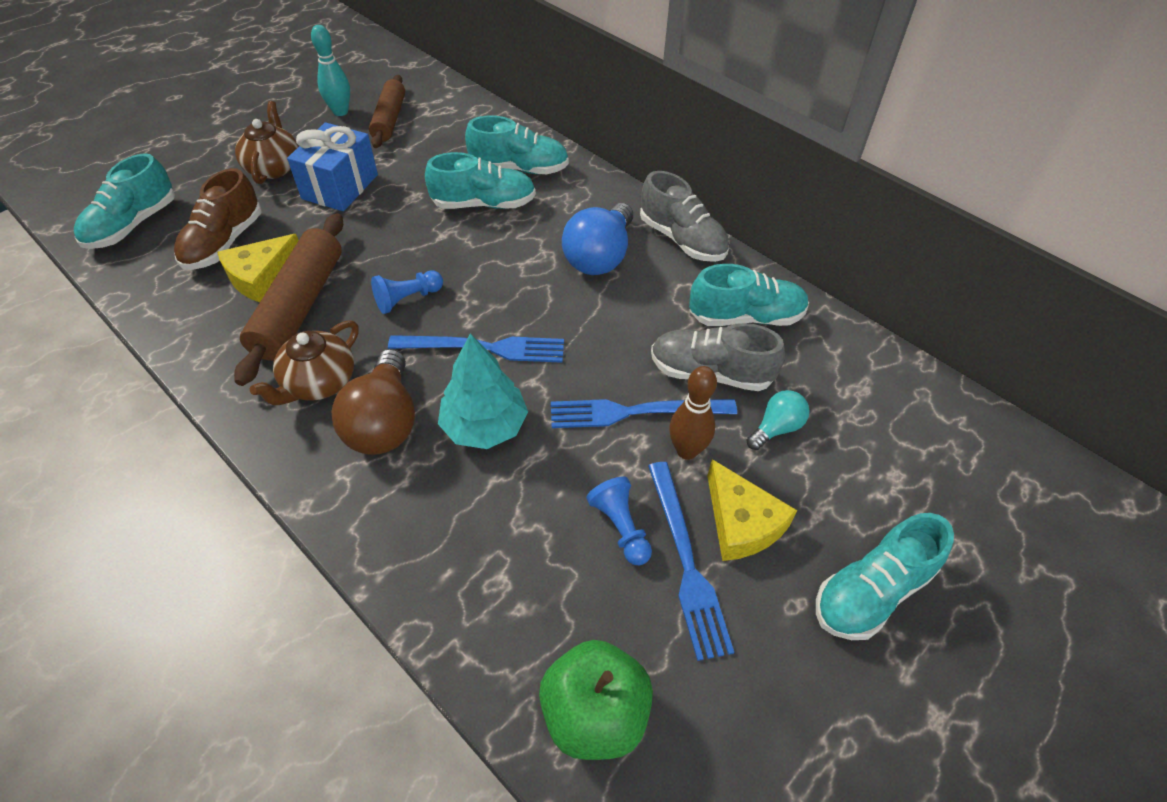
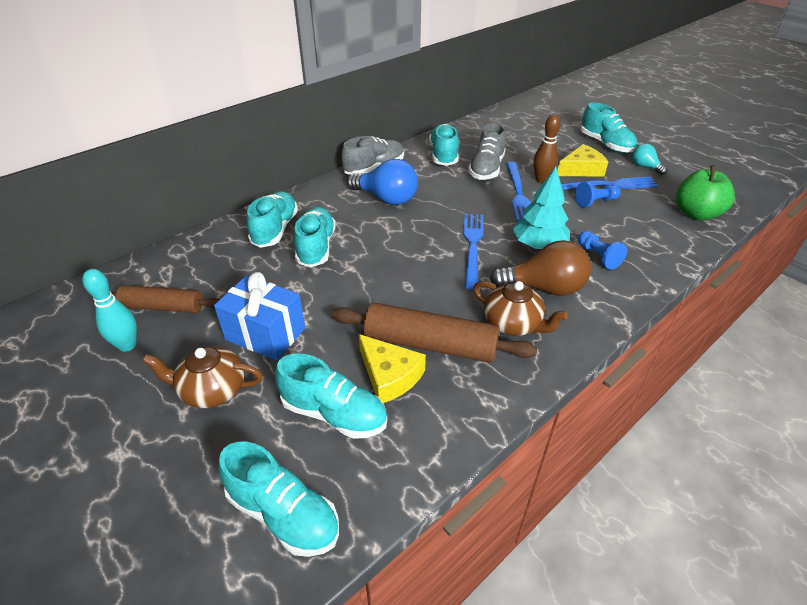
camera: 85 degrees left, 10 degrees down
brown shoe [174,168,262,270] -> turquoise shoe [275,353,387,439]
blue pawn [371,271,443,314] -> blue pawn moved to [578,231,627,270]
turquoise light bulb [747,390,810,450] -> turquoise light bulb moved to [632,144,667,175]

